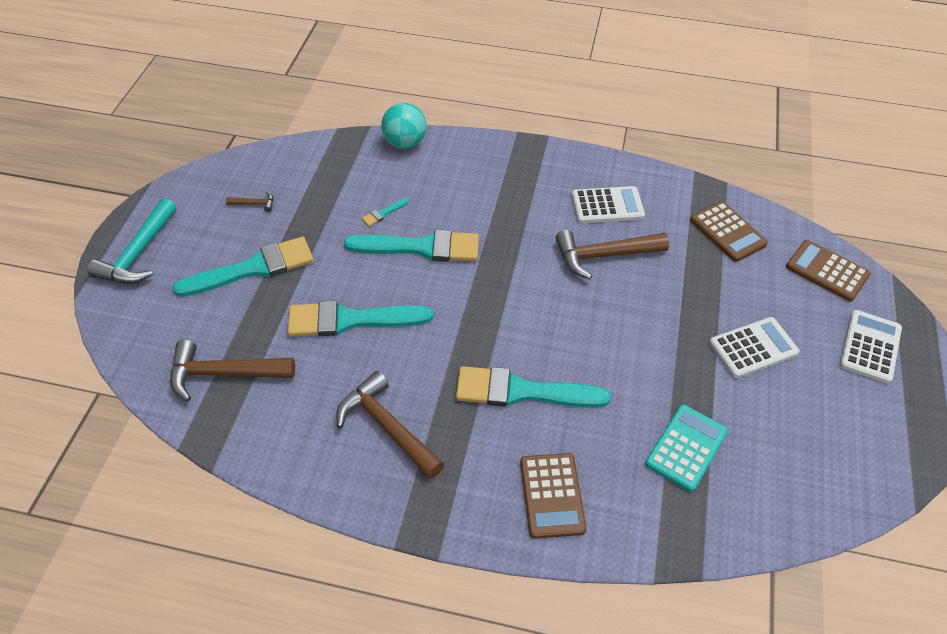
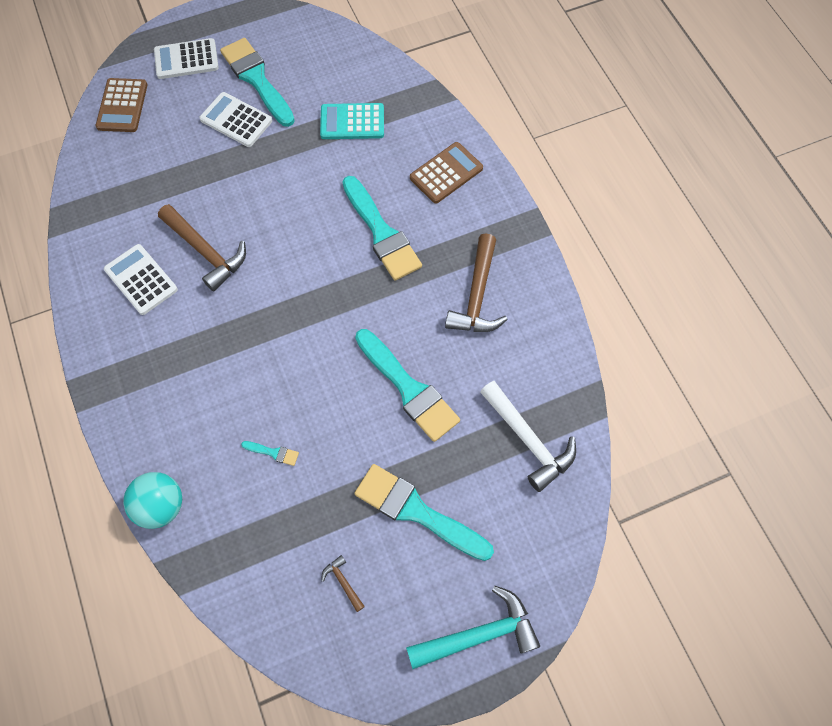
camera: 125 degrees left, 15 degrees up
brown hammer [170,340,295,402] -> white hammer [480,381,576,492]
turquoise brush [344,230,479,262] -> turquoise brush moved to [220,38,295,127]
brown calculator [690,201,768,262] -> none

